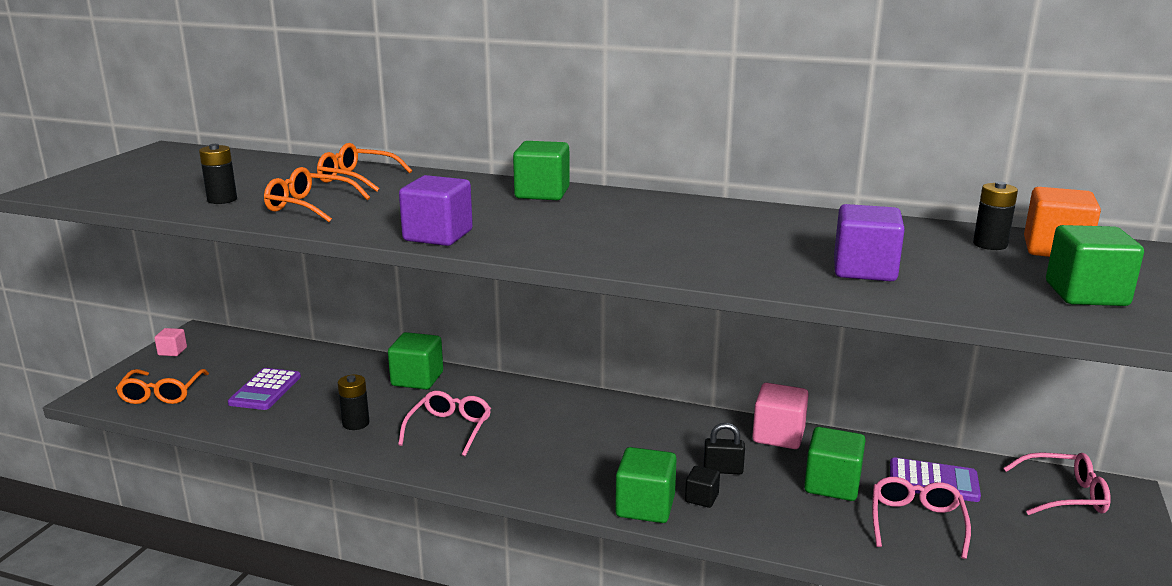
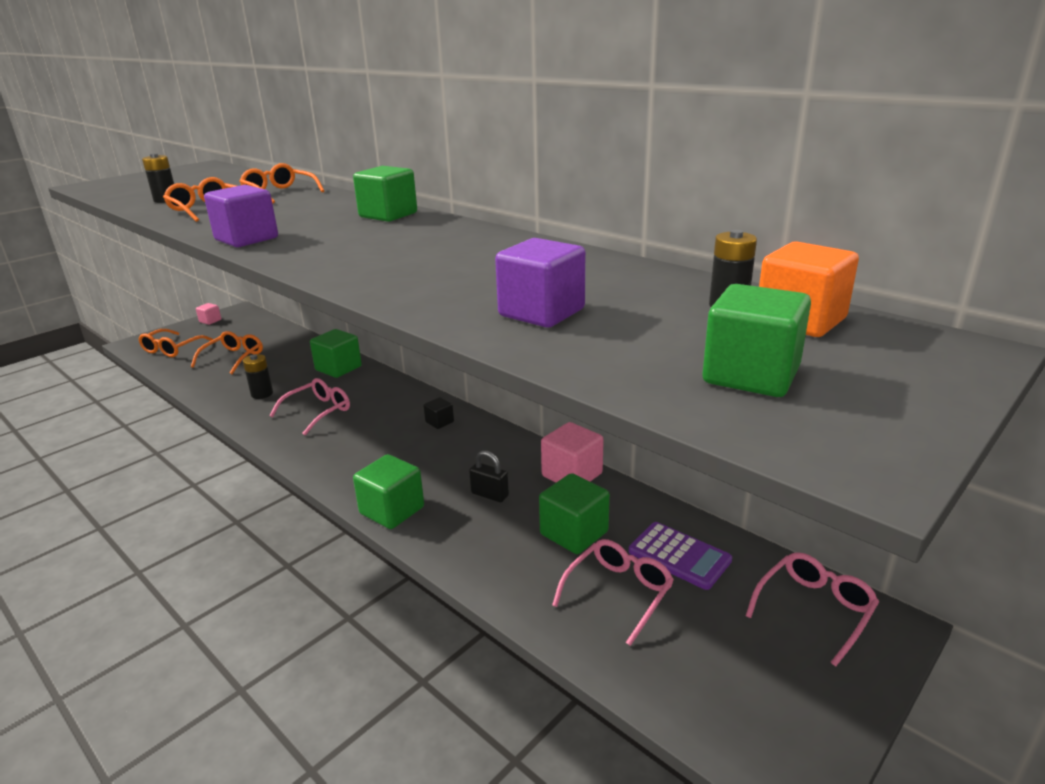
camera: 25 degrees right, 5 degrees up
purple calculator [228,368,301,410] -> orange glasses [191,331,263,374]
black cube [685,466,720,508] -> black cube moved to [424,397,454,429]
pink glasses [1003,452,1111,515] -> pink glasses turned 75 degrees counterclockwise [746,552,879,666]

